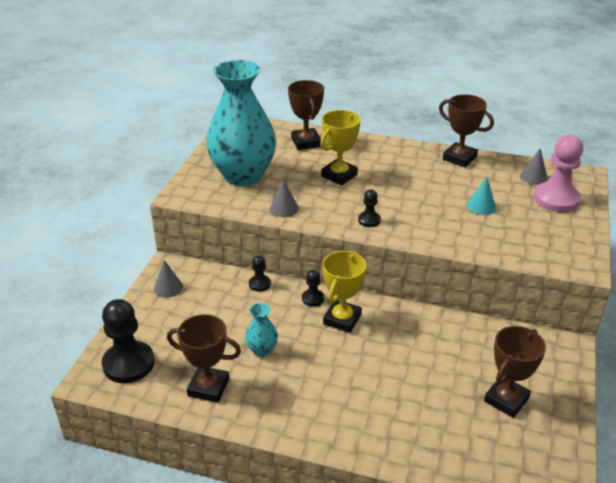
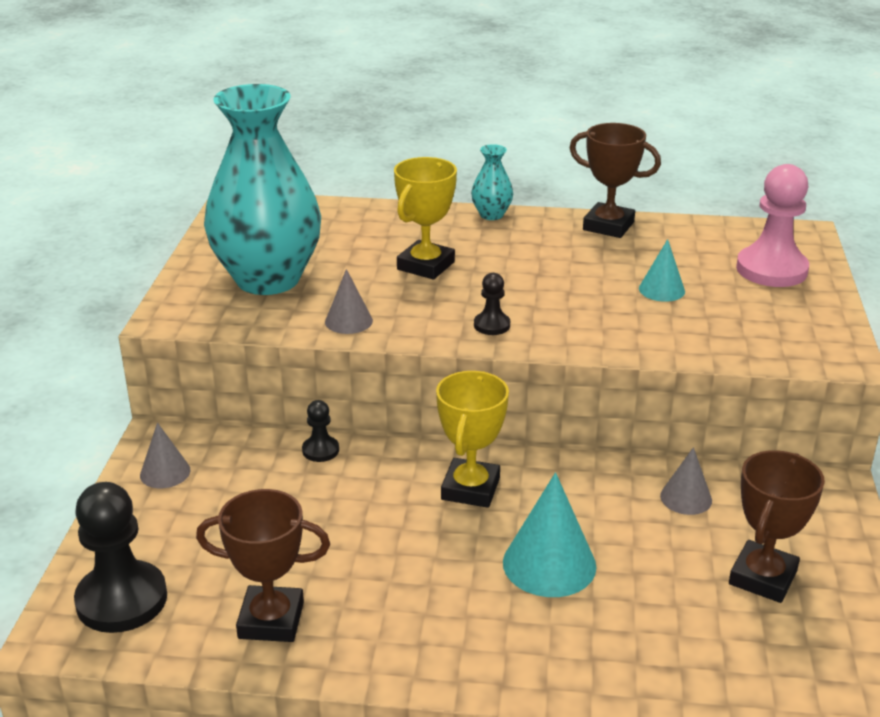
camera: 10 degrees left, 5 degrees down
turquoise vase [245,303,278,357] -> turquoise vase moved to [471,144,513,220]
brown trophy [288,80,324,150] -> none
black pawn [302,270,324,306] -> none
grey cone [520,148,548,185] -> grey cone moved to [660,447,712,515]
none -> turquoise cone [503,472,596,597]

